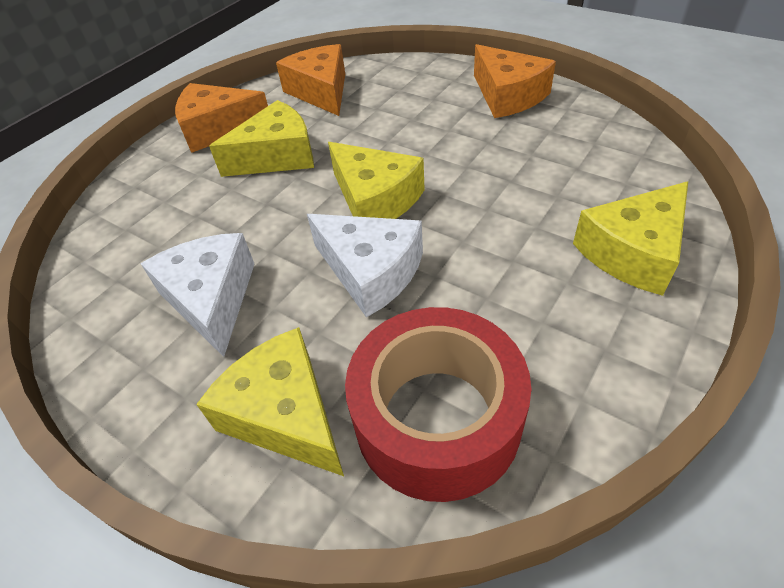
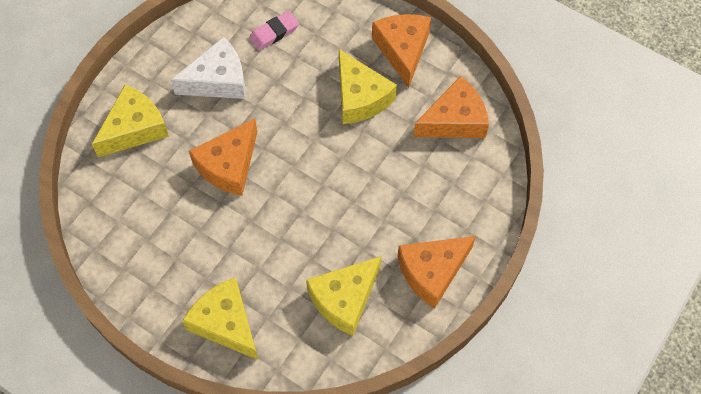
camera: 85 degrees right, 15 degrees up
white cheese [307,214,423,318] -> orange cheese [189,118,257,196]
yellow cheese [328,142,425,219] -> yellow cheese moved to [306,256,381,336]
red tape [345,307,531,502] -> none
none -> pink eraser [249,11,299,50]

